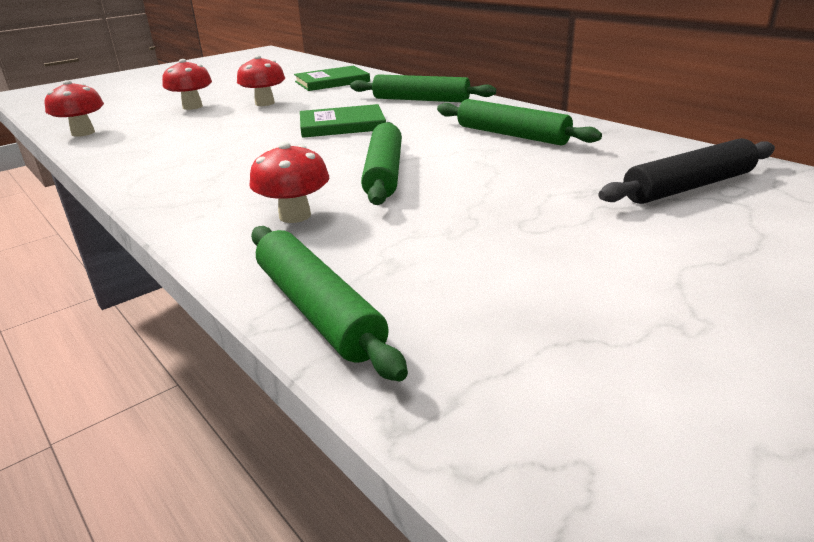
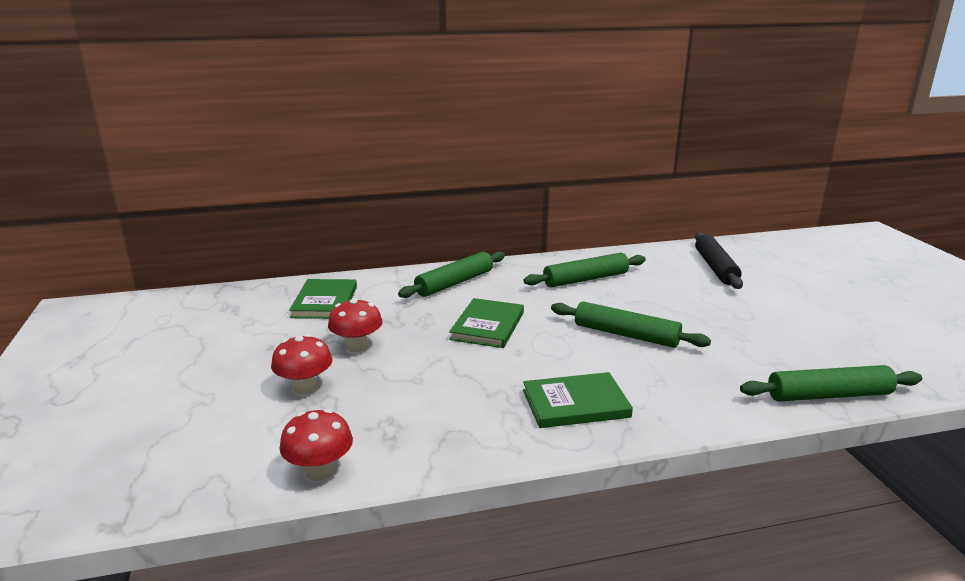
camera: 65 degrees left, 5 degrees down
red mushroom [249,142,329,223] -> none
none -> green book [523,372,633,428]

